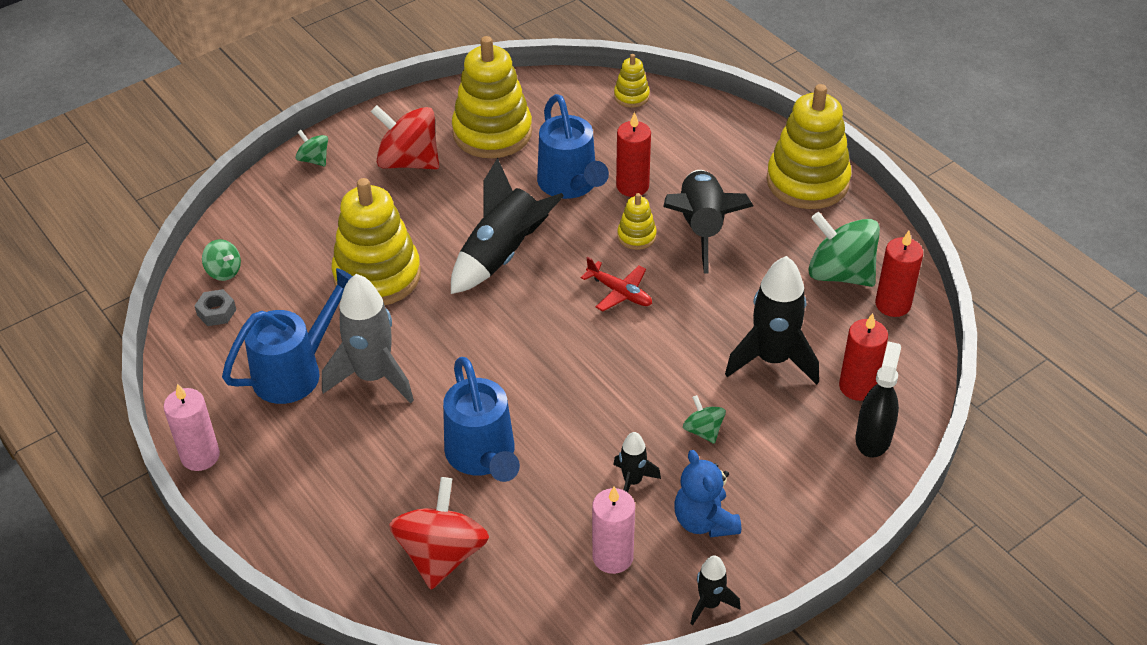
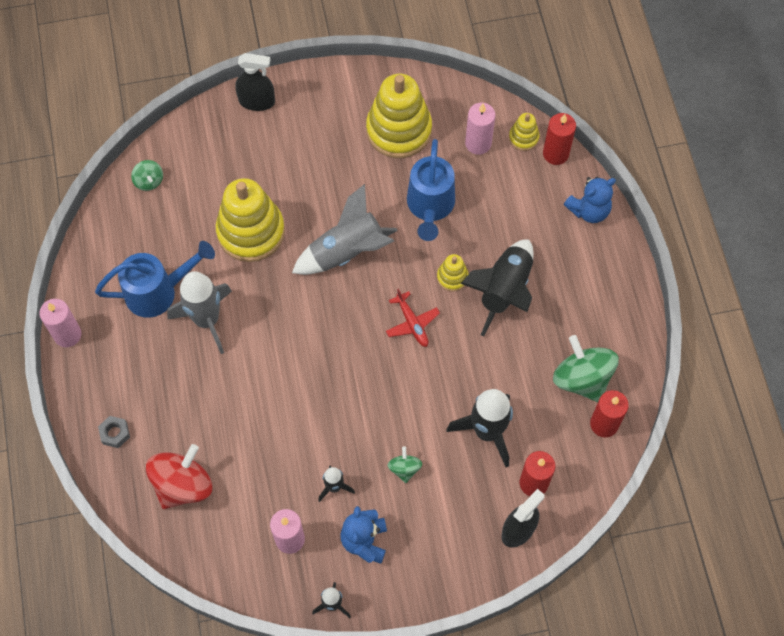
camera: 25 degrees right, 20 degrees up
grey nut [194,289,236,326] -> grey nut moved to [98,416,130,448]
green spinning top [296,130,328,166] -> black spray bottle [235,53,275,111]
red spinning top [371,105,439,169] -> none
blue watering can [443,357,520,482] -> none
black rocket [451,158,564,294] -> grey rocket [292,184,398,275]
red candle [616,112,651,197] -> red candle moved to [543,113,576,165]
yellow stacking toy [766,84,851,209] -> none
none -> pink candle [465,103,495,155]
none -> blue teddy bear [564,177,616,223]

